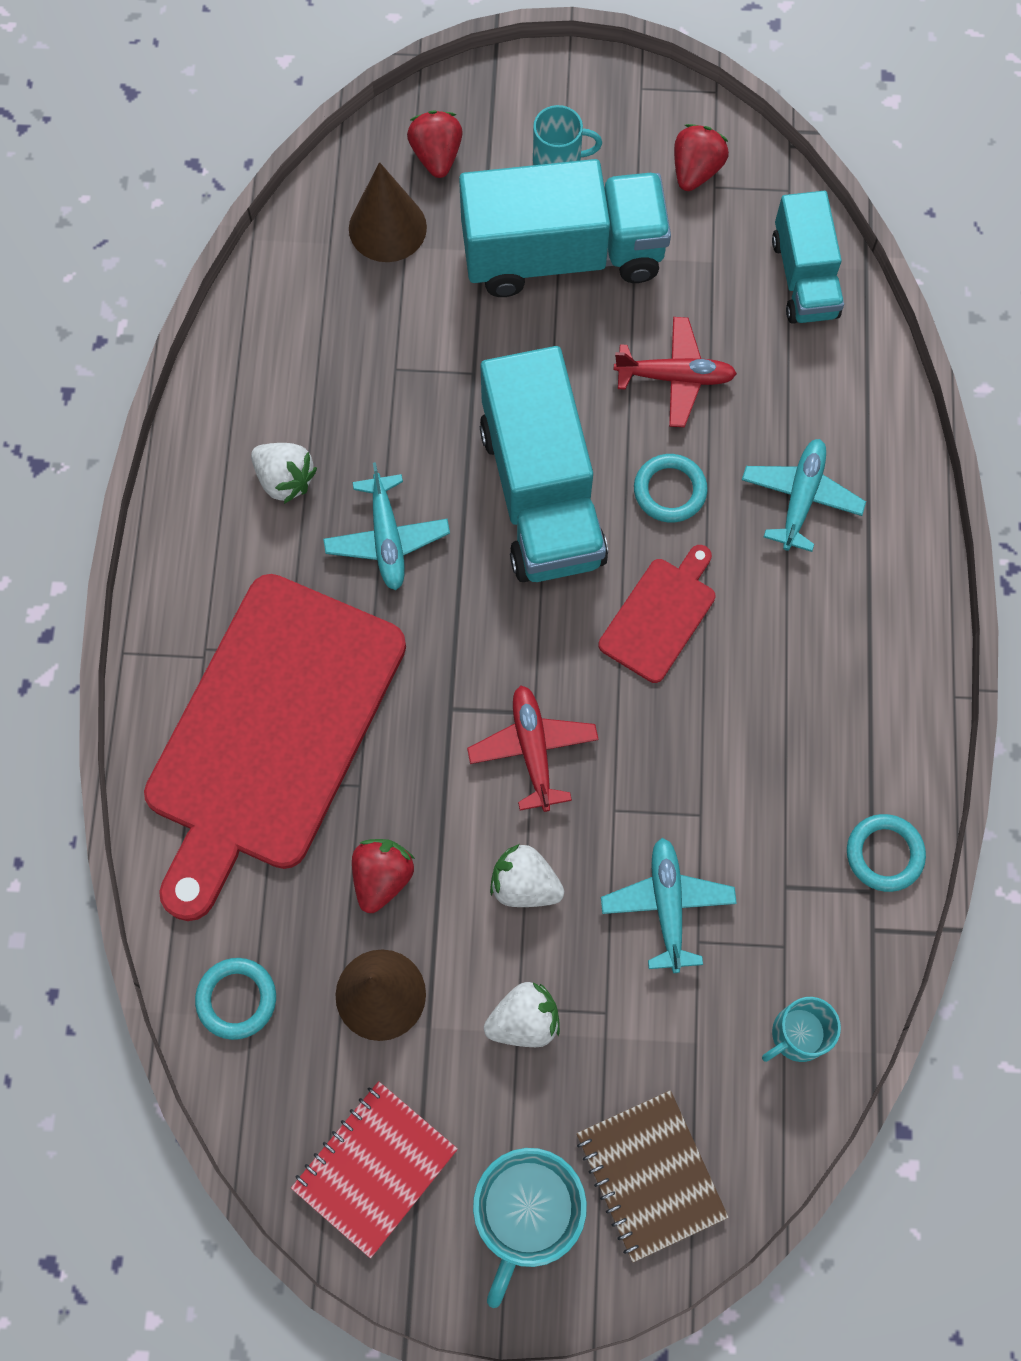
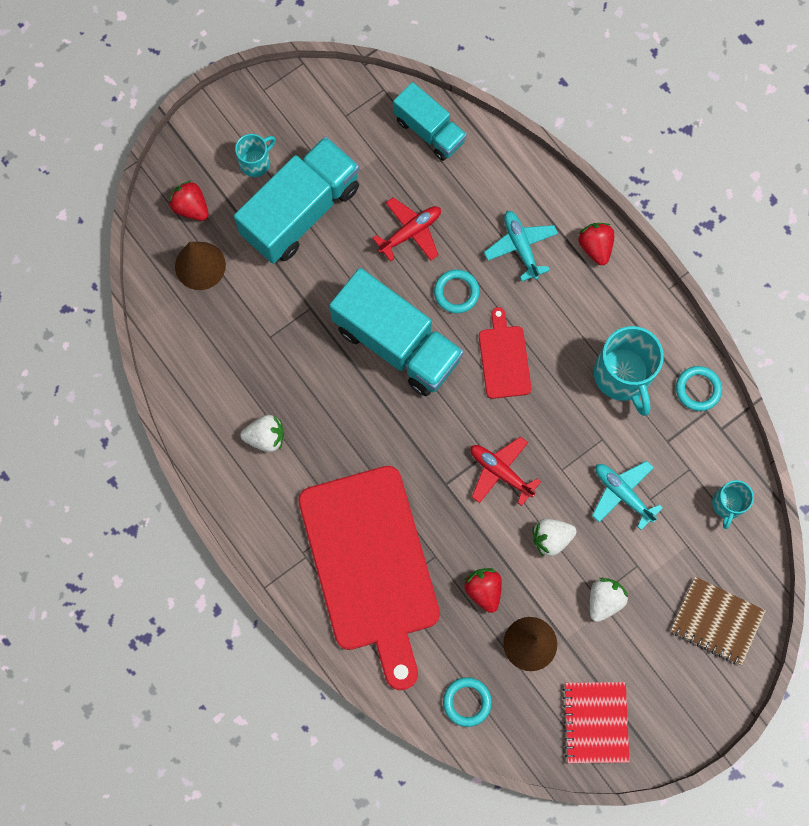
camera: 40 degrees left, 5 degrees up
turquoise plane [323,462,450,590] -> none
turquoise mug [473,1148,587,1308] -> turquoise mug moved to [594,326,664,416]
red strawberry [674,124,729,191] -> red strawberry moved to [578,223,614,265]

